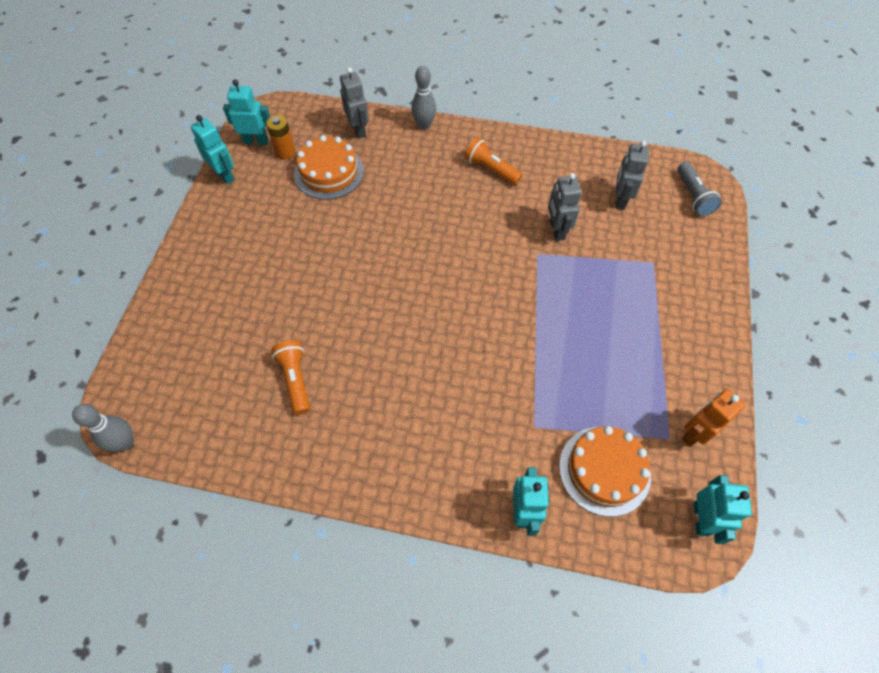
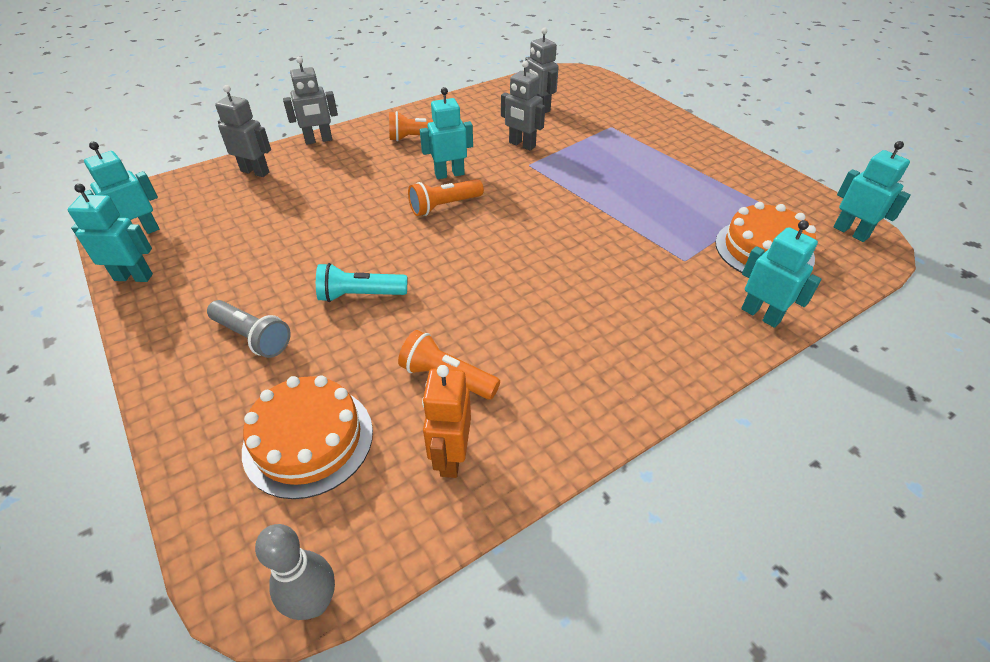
camera: 45 degrees left, 15 degrees down
orange battery [266,115,295,159] -> none
orange cake [294,135,364,200] -> orange cake moved to [242,375,373,499]
grey bowling pin [411,66,436,130] -> grey robot [283,56,338,145]
grey flashlight [677,162,722,216] -> grey flashlight moved to [207,300,291,358]
orange robot [682,389,745,447] -> orange robot moved to [422,365,471,478]
none -> turquoise flashlight [316,263,407,302]
none -> orange flashlight [408,179,484,216]
none -> turquoise robot [420,87,473,179]

